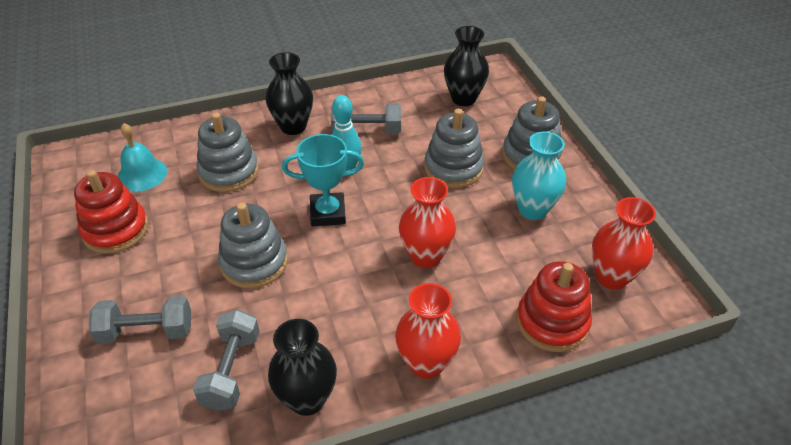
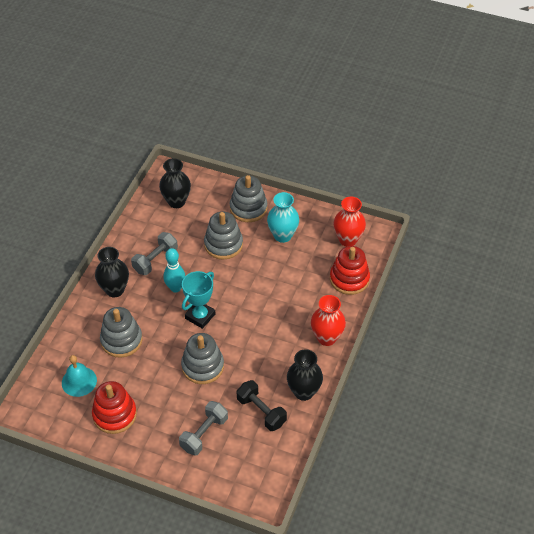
camera: 50 degrees left, 5 degrees up
grey dumbbell [193,309,260,411] -> black dumbbell [236,380,287,431]
red vase [399,177,456,268] -> none

